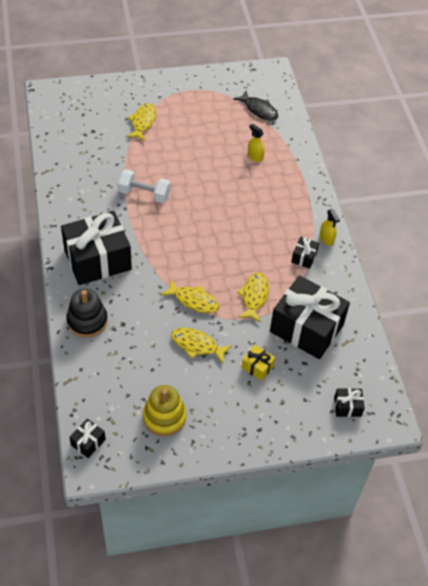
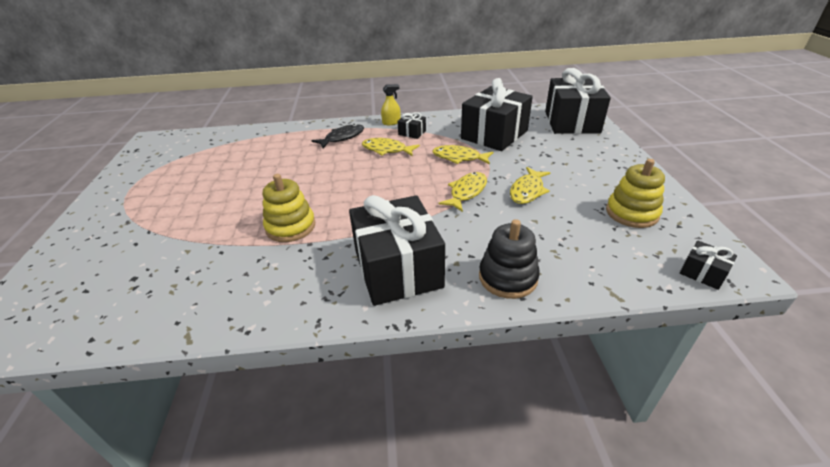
camera: 80 degrees left, 15 degrees down
white dumbbell [118,169,171,203] -> yellow stacking toy [263,174,315,242]
yellow fish [126,103,156,141] -> yellow fish moved to [362,138,420,156]
black fish [233,91,278,121] -> black fish moved to [311,124,364,148]
yellow gift [241,345,275,381] -> none
yellow spray bottle [247,124,264,162] -> none
black gift [334,388,365,417] -> black gift [545,68,611,134], size x2.39

